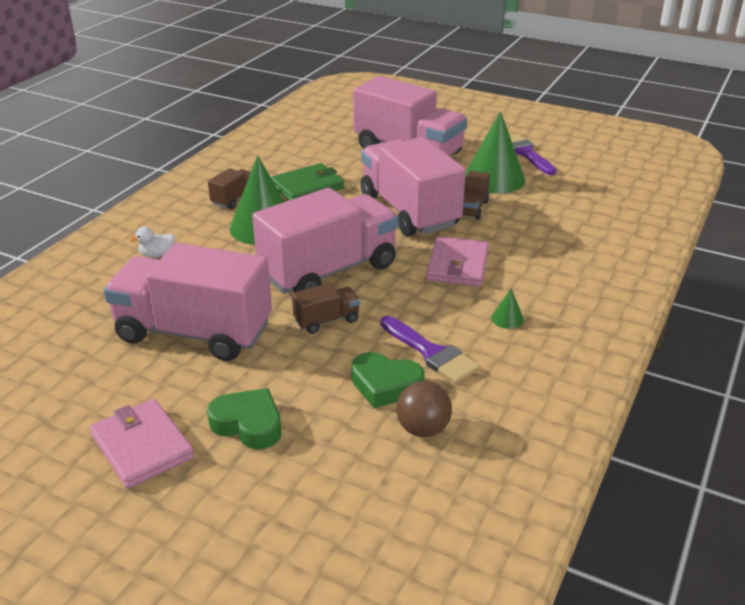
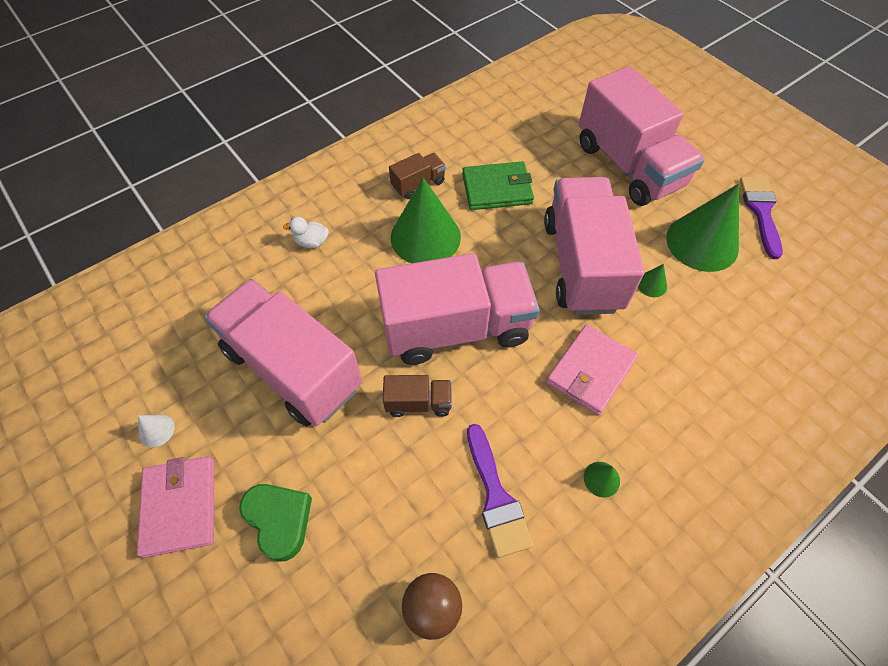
camera: 25 degrees right, 25 degrees up
green heart [351,352,424,408] -> none
brown truck [462,170,490,220] -> green cone [638,264,667,297]
none -> white cone [138,414,174,447]

